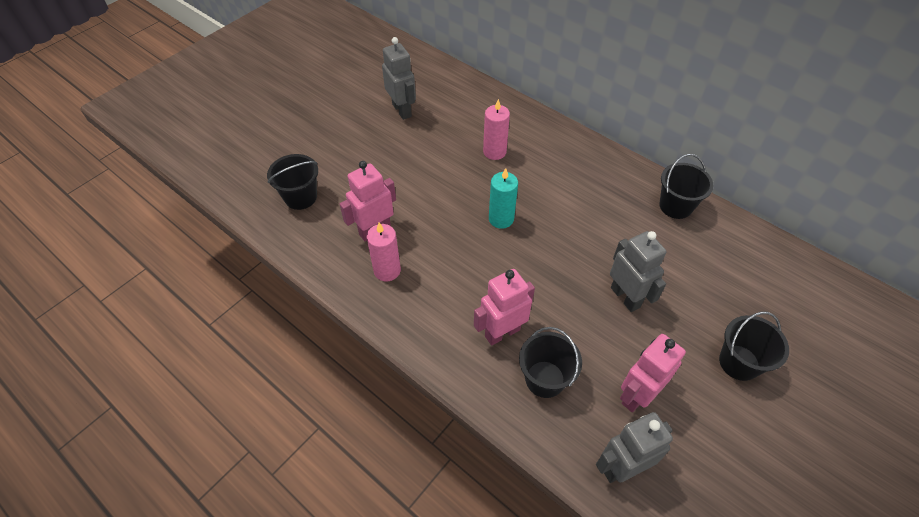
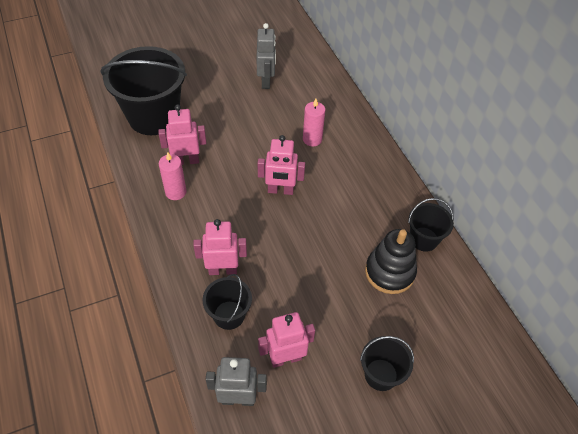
camera: 25 degrees right, 0 degrees up
black bucket [267,154,318,210] -> black bucket [100,46,187,135], size x2.01
turquoise candle [489,168,518,229] -> pink robot [258,135,305,195]
grey robot [610,231,667,312] -> none
none -> black stacking toy [365,229,417,294]

